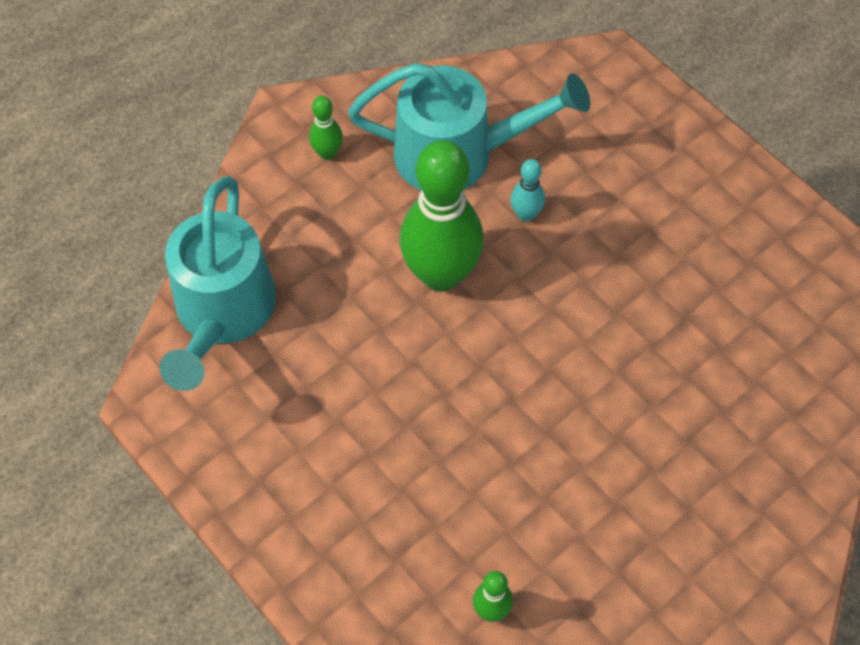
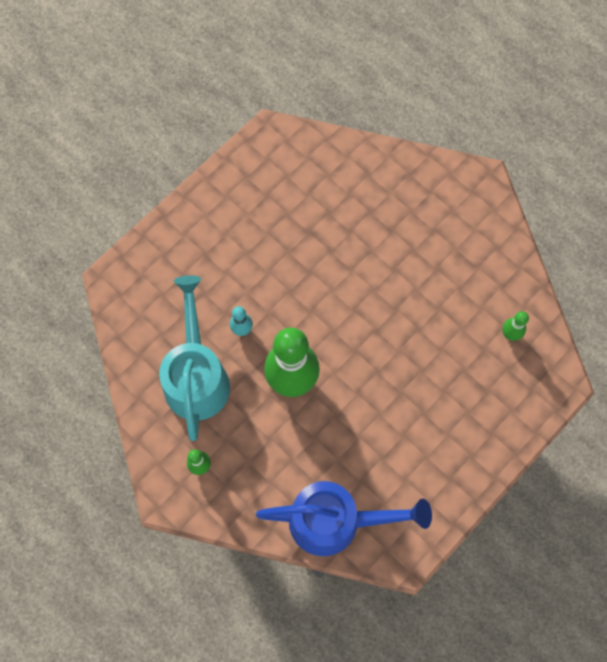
camera: 95 degrees left, 10 degrees up
turquoise watering can [159,176,276,391] -> blue watering can [256,481,432,556]

